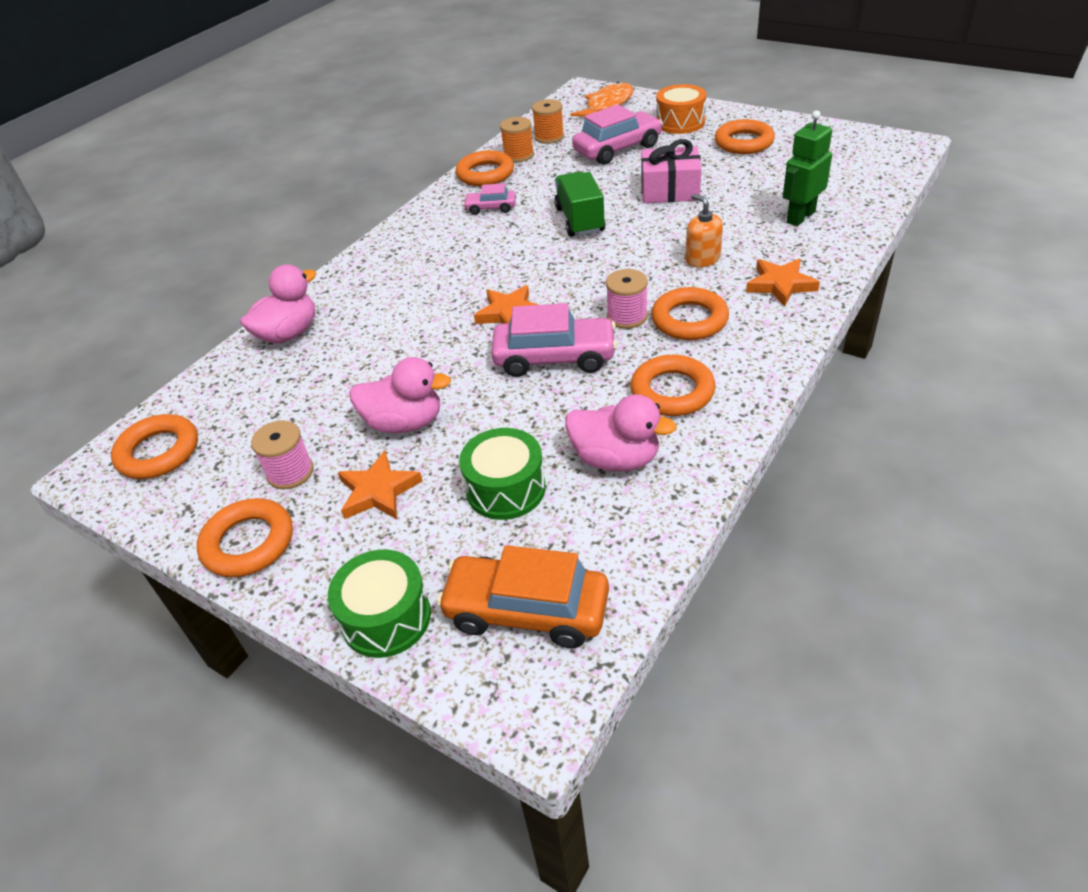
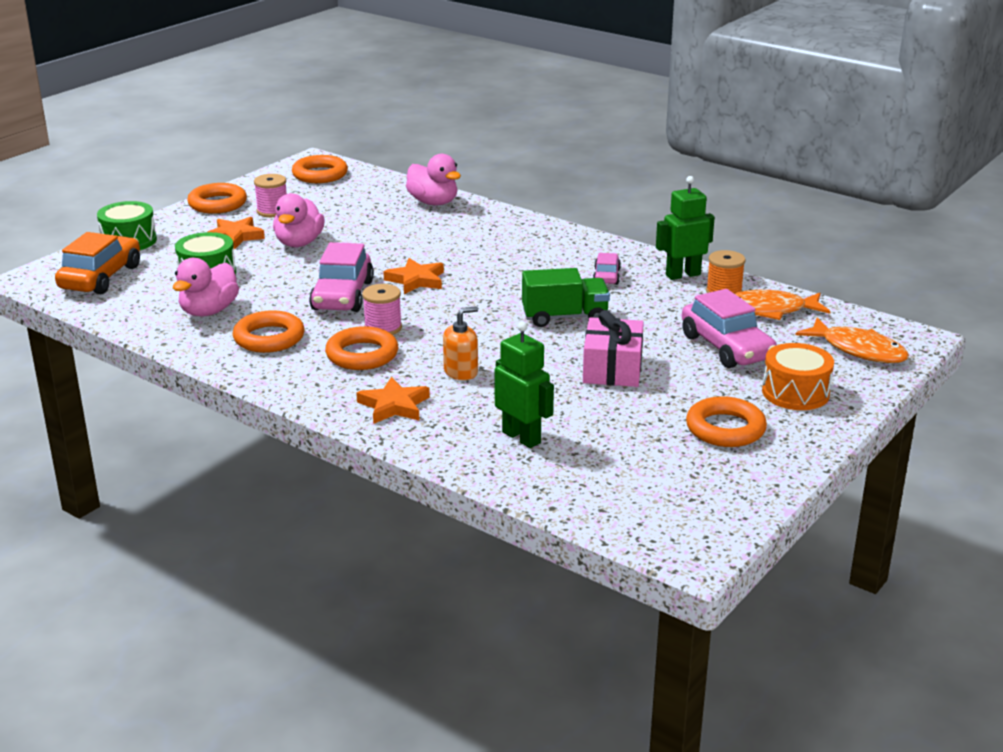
camera: 90 degrees right, 15 degrees down
orange ring [456,150,514,186] -> green robot [656,176,715,280]
orange spool [532,99,564,144] -> orange fish [734,290,830,320]

